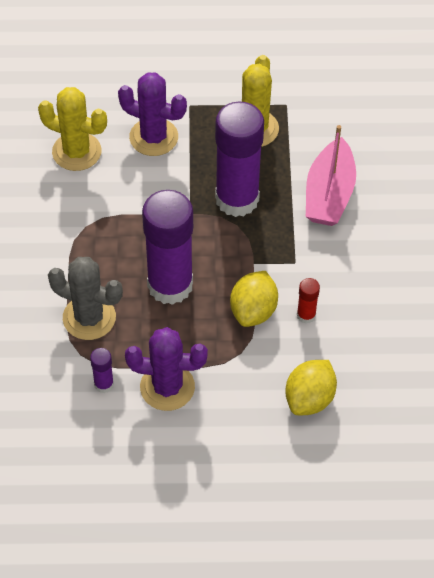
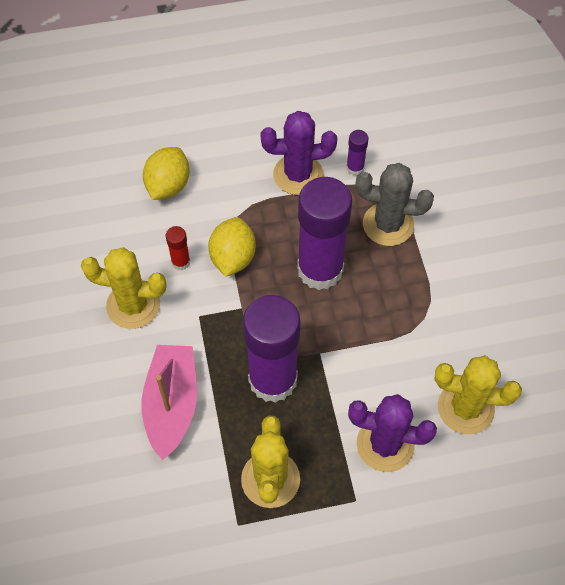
camera: 170 degrees right, 5 degrees up
none -> yellow cactus [81,247,167,329]

